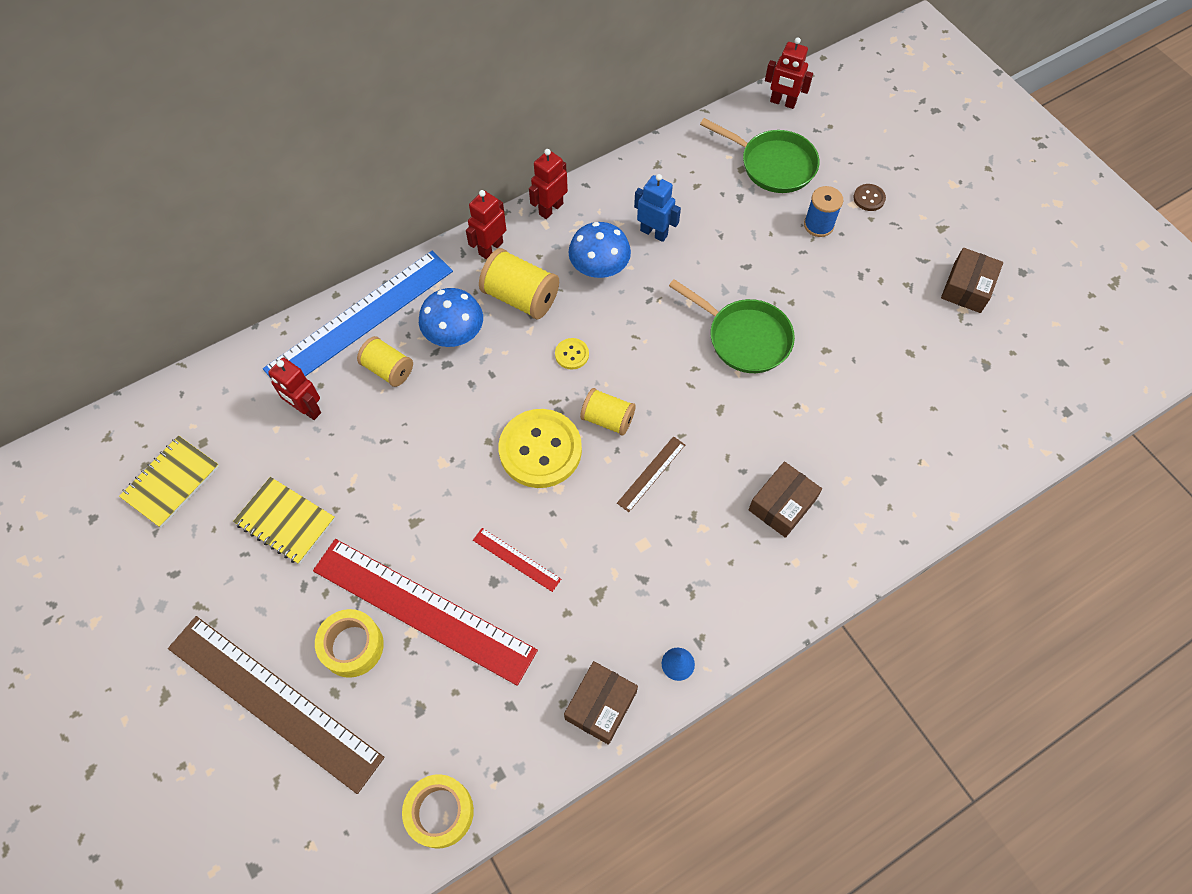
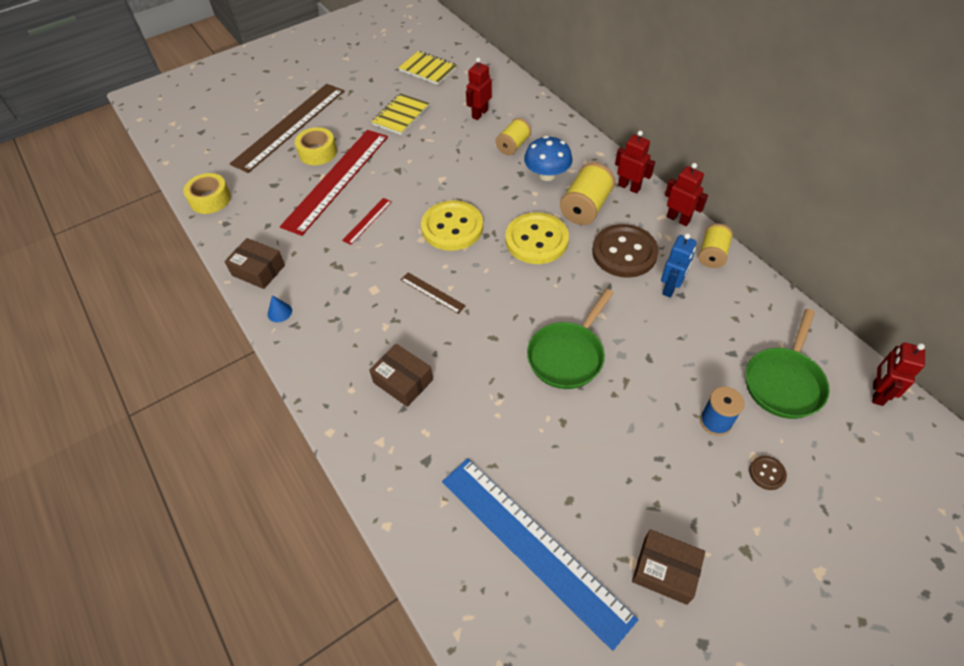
camera: 90 degrees right, 10 degrees down
blue ruler [263,251,453,377] -> blue ruler moved to [442,458,639,651]
yellow button [555,338,589,370] -> yellow button [505,212,569,264], size x2.32
blue mushroom [568,222,631,278] -> brown button [592,224,659,278]
yellow spool [580,388,636,436] -> yellow spool moved to [698,224,733,268]

